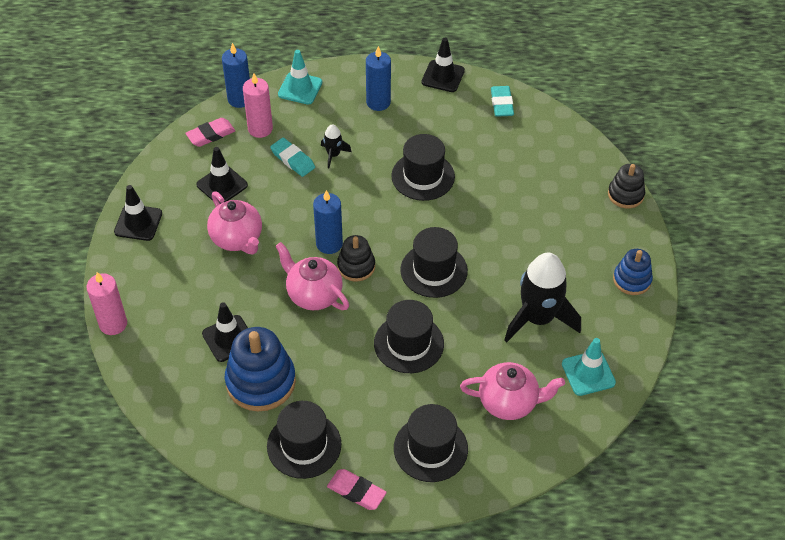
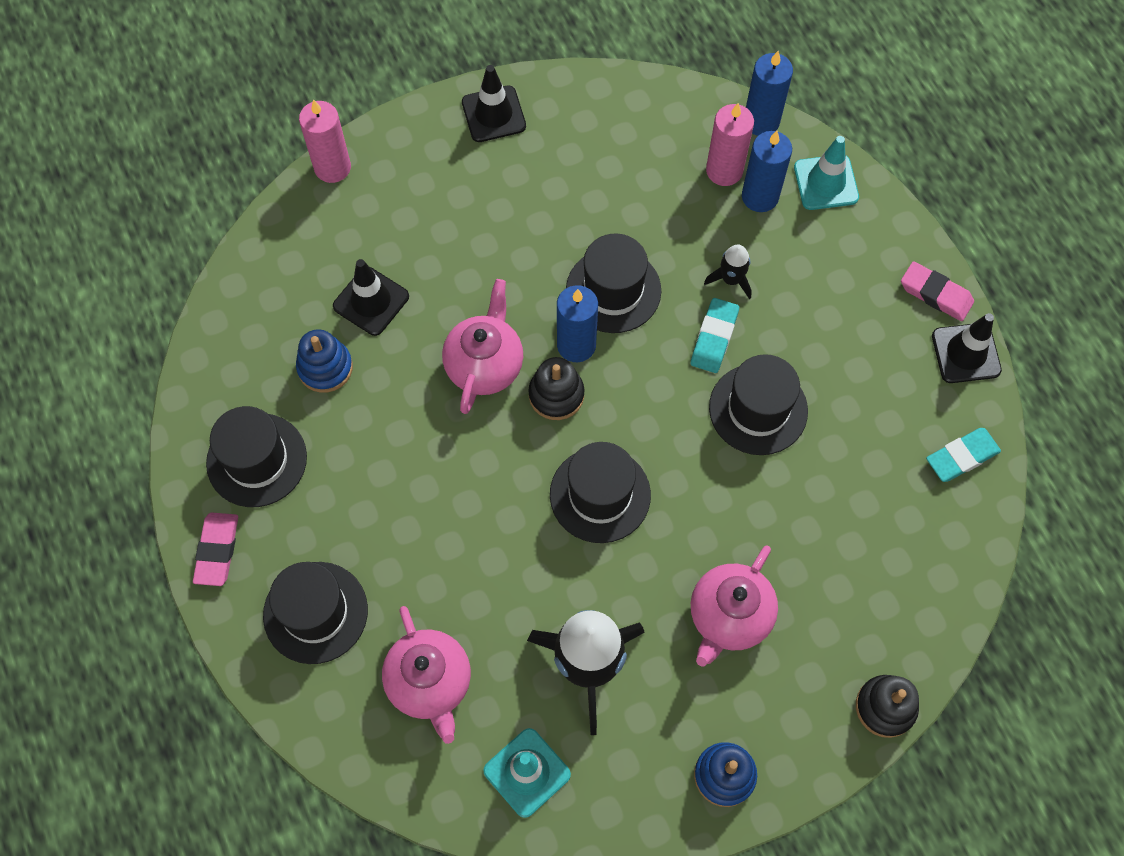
camera: 65 degrees right, 15 degrees up
pink eraser [185,118,235,147] -> pink eraser moved to [901,261,974,321]
black traffic cone [196,147,248,204] -> none
pink teapot [207,192,262,254] -> pink teapot moved to [691,546,778,666]
blue stacking toy [225,327,296,411] -> blue stacking toy [296,329,353,393], size x0.58
turquoise eraser [270,138,315,177] -> turquoise eraser moved to [691,298,739,373]
blue candle [366,46,391,111] -> blue candle moved to [742,131,792,212]
black hat [374,300,444,373] -> black hat moved to [566,234,661,333]

